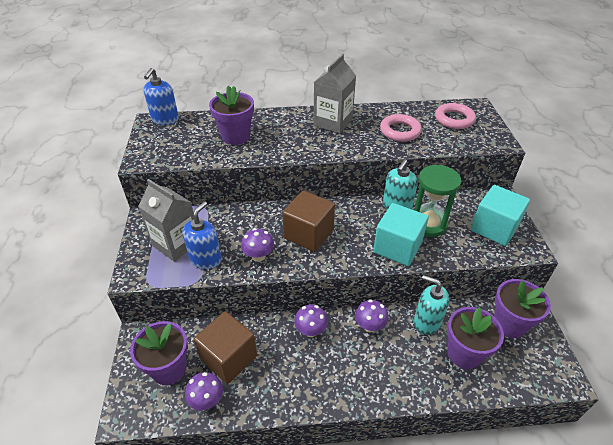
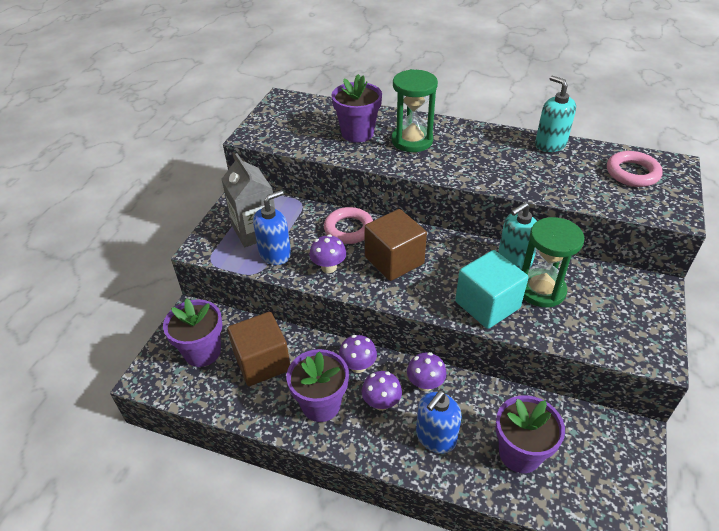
camera: 25 degrees right, 0 degrees up
blue soap dispenser [143,68,179,125] -> blue soap dispenser moved to [416,390,462,453]
purple mushroom [185,372,223,411] -> purple mushroom moved to [362,371,402,411]
grey carton [313,54,356,134] -> none
pink ring [380,114,422,142] -> pink ring moved to [324,207,373,244]
turquoise soap dispenser [414,275,450,335] -> turquoise soap dispenser moved to [535,75,576,152]
turquoise cube [471,185,530,246] -> none
purple flower pot [494,279,551,338] -> purple flower pot moved to [286,349,349,422]
none -> green hourglass [391,69,438,152]

